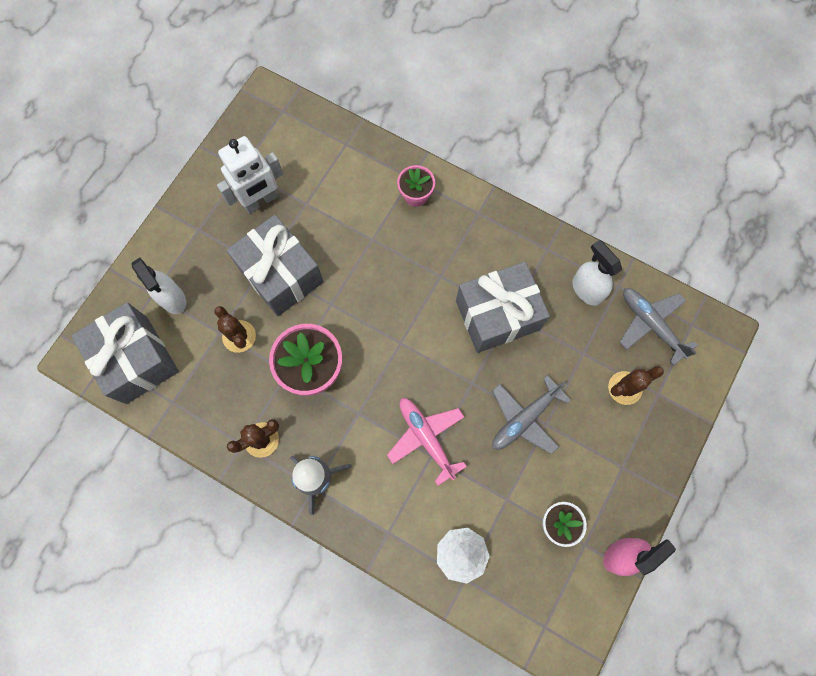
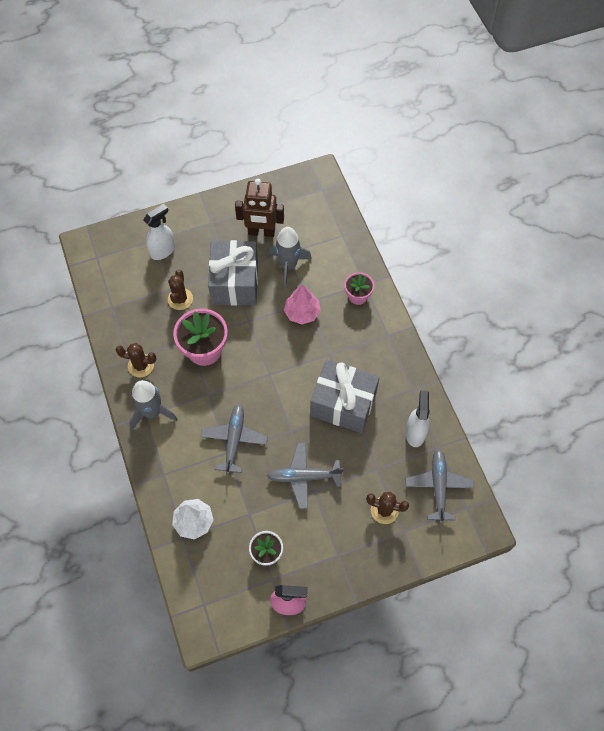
camera: 40 degrees right, 10 degrees down
grey gift [71,303,179,404] -> none
white spray bottle [132,258,186,314] -> white spray bottle turned 135 degrees counterclockwise [144,204,175,260]
white robot [217,136,283,214] -> brown robot [235,179,284,237]
pink plane [387,398,467,486] -> grey plane [200,404,268,475]
none -> grey rocket [269,227,312,287]
none -> pink tree [284,285,321,324]

